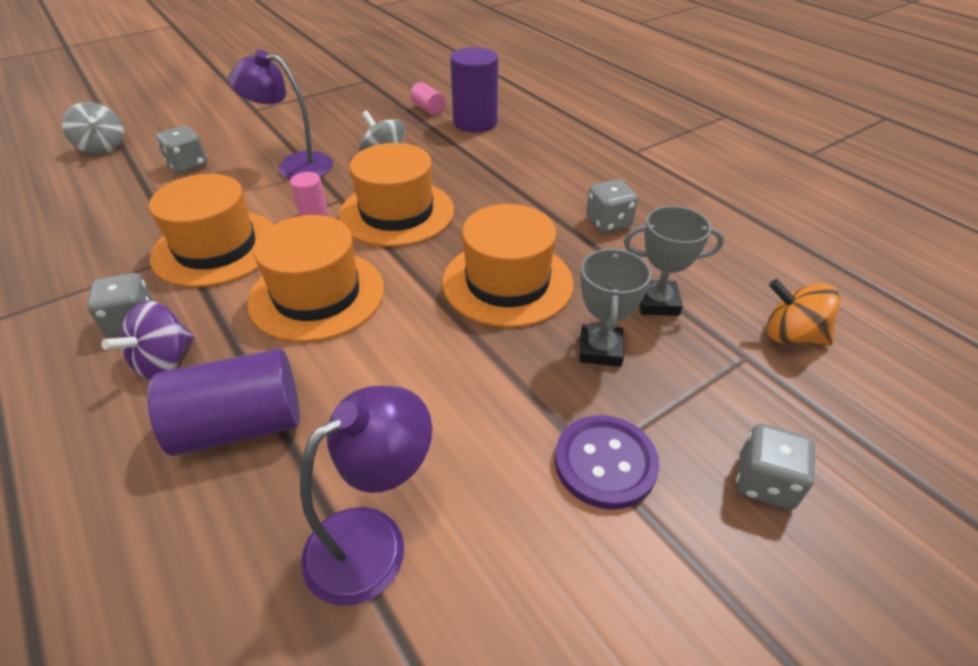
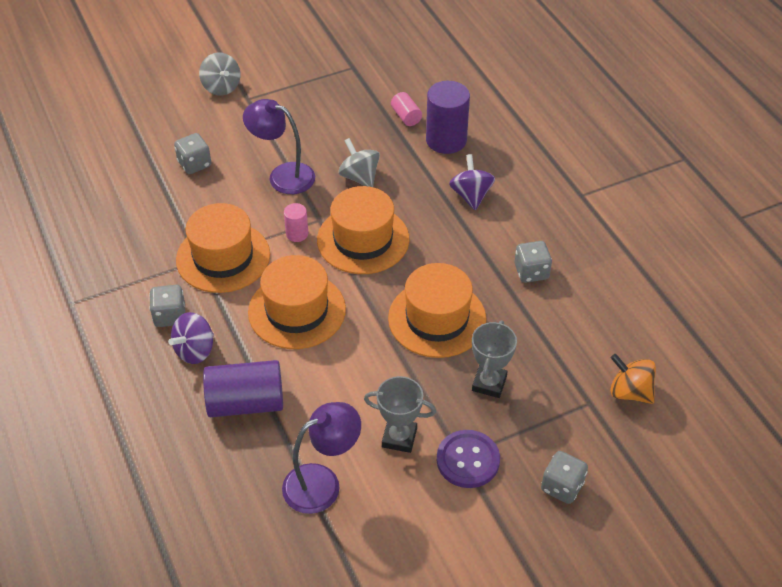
camera: 10 degrees right, 5 degrees up
grey spinning top [62,102,124,155] -> grey spinning top moved to [199,53,240,95]
grey trophy [624,206,724,316] -> grey trophy moved to [364,376,436,453]
none -> purple spinning top [449,154,495,211]

